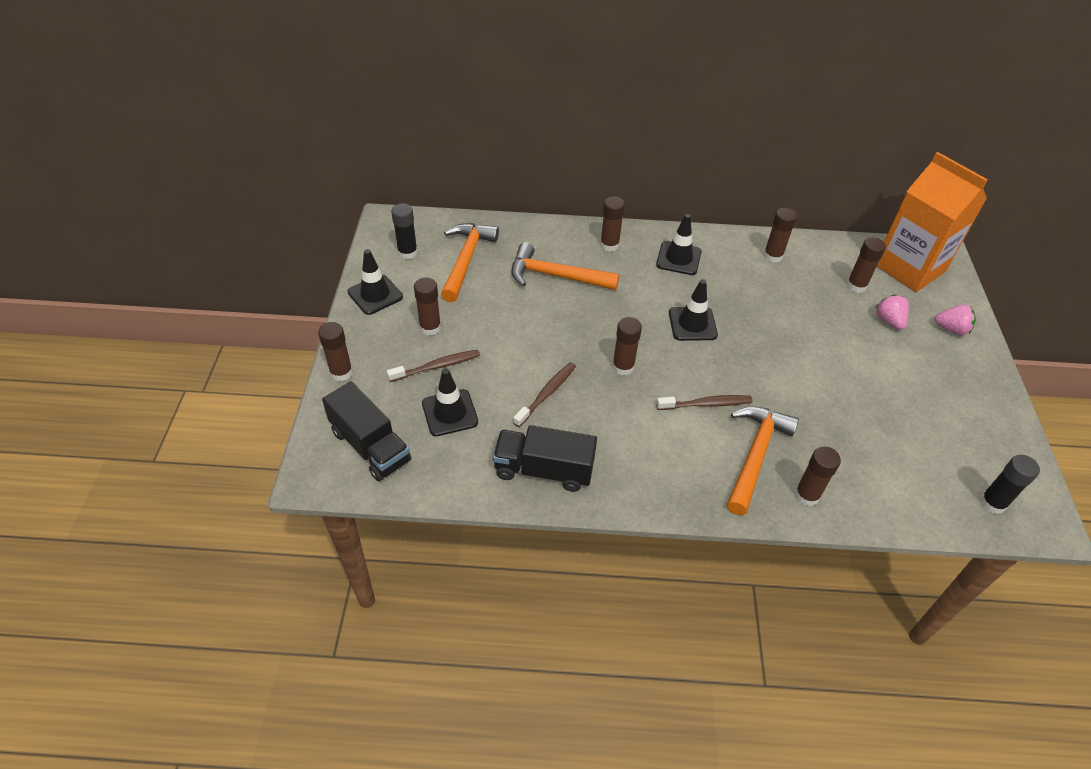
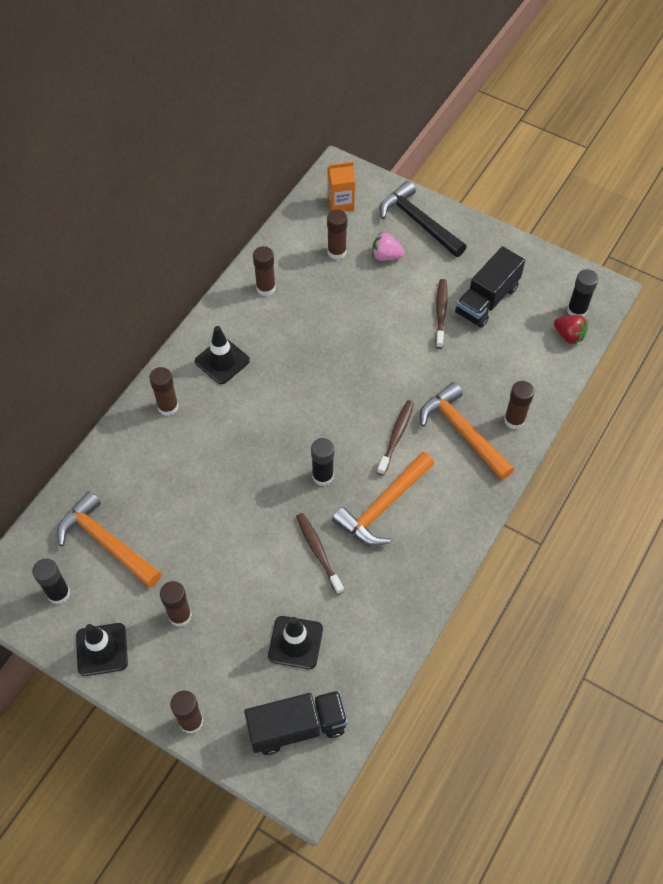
camera: 60 degrees left, 10 degrees up
brown toothbrush [387,350,480,382] -> brown toothbrush moved to [435,279,448,349]
black truck [493,425,597,492] -> black truck moved to [455,246,525,328]
orange hammer [511,242,619,290] -> orange hammer moved to [332,452,435,546]
brown glue stick [612,317,642,375] -> black glue stick [311,438,334,486]
black traffic cone [669,279,718,341] -> none
orange carton [877,152,988,292] -> orange carton [327,162,355,212], size x0.48
pink strawberry [935,304,976,335] -> black hammer [380,181,467,257]
none -> red strawberry [554,315,588,344]

